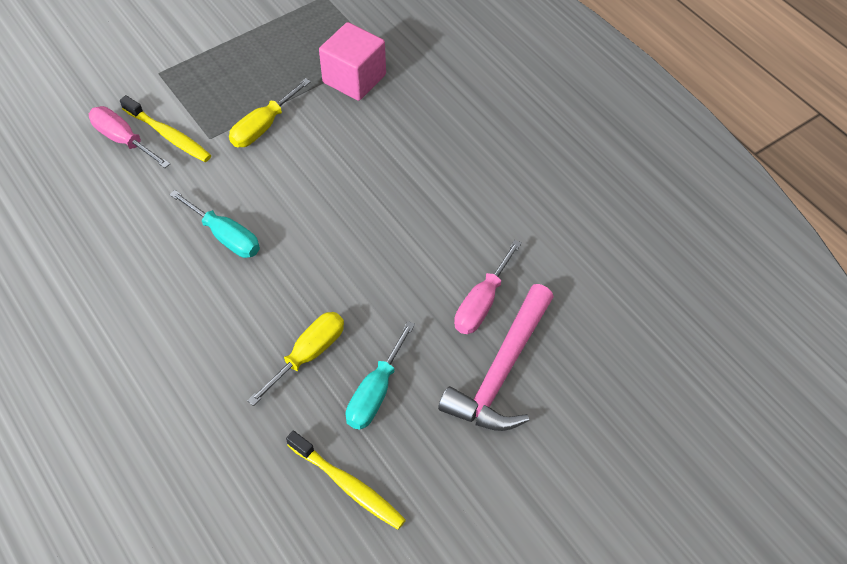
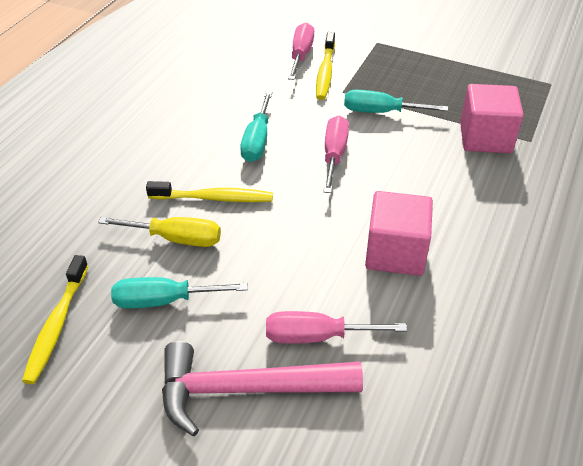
camera: 60 degrees right, 10 degrees down
yellow screwdriver [229,78,311,147] -> turquoise screwdriver [344,90,448,113]
none -> yellow toothbrush [146,181,273,202]
none -> pink screwdriver [324,115,349,193]
none -> pink cube [365,191,433,276]

